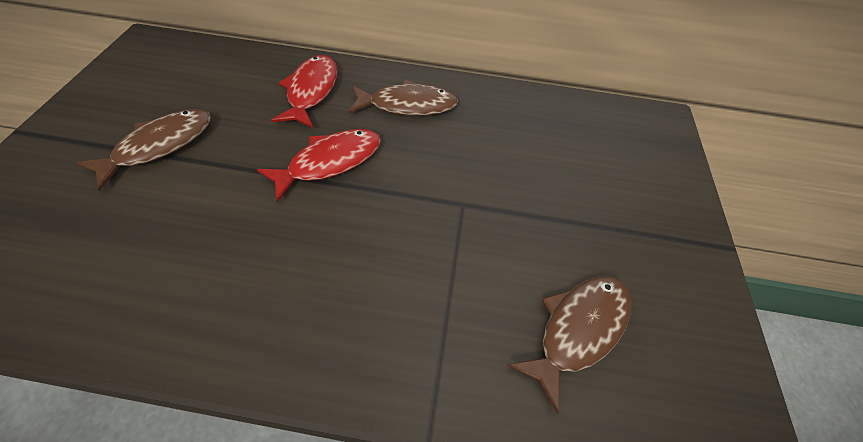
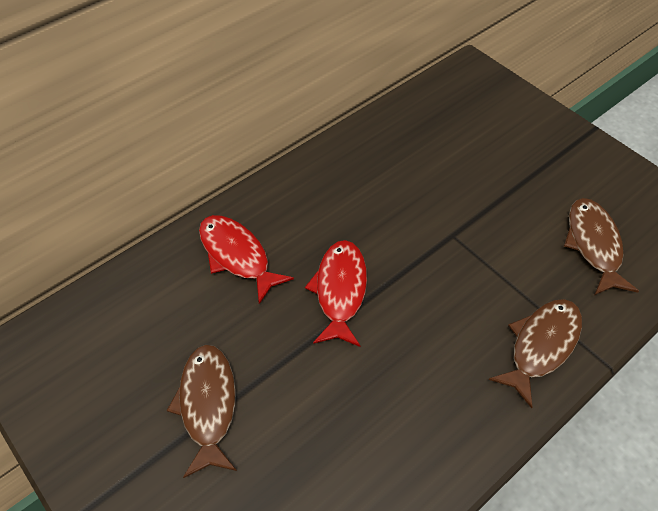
camera: 45 degrees left, 0 degrees up
brown fish [348,80,458,116] -> brown fish moved to [488,299,582,408]

